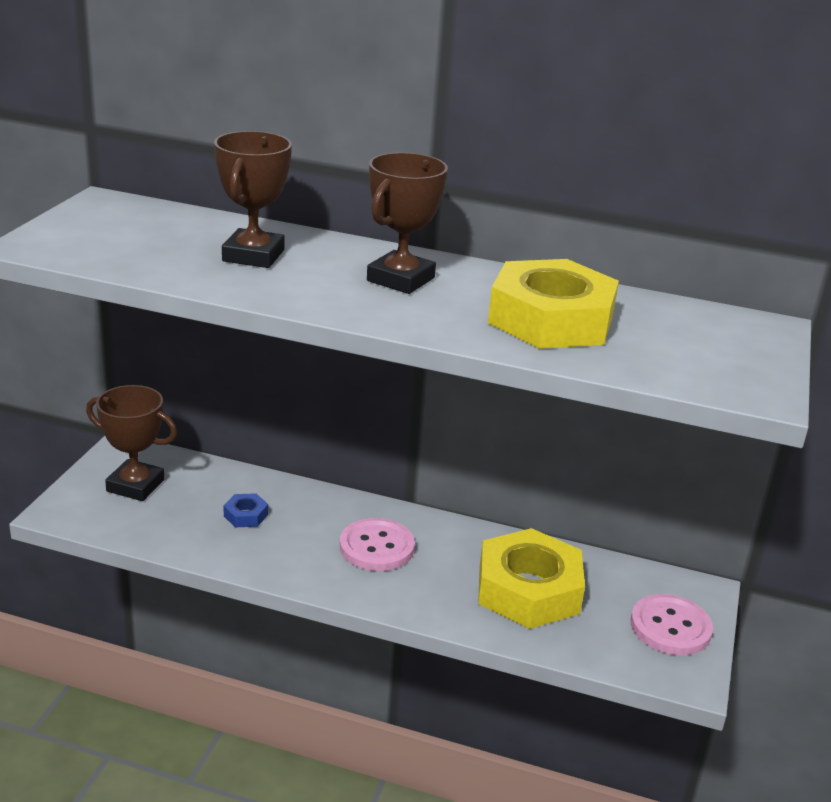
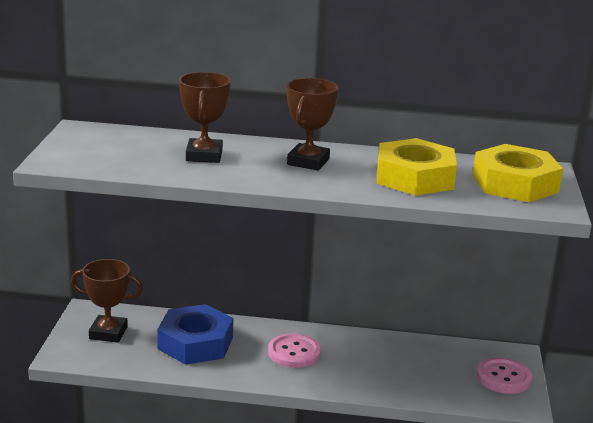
camera: 10 degrees left, 5 degrees down
blue nut [223,493,268,527] -> blue nut [157,304,233,365], size x2.45
yellow nut [478,528,585,629] -> yellow nut moved to [473,144,563,202]

